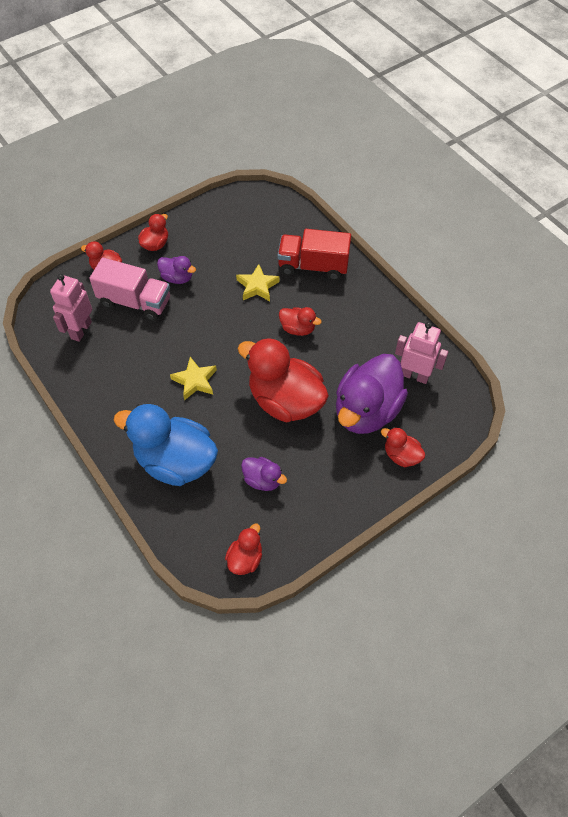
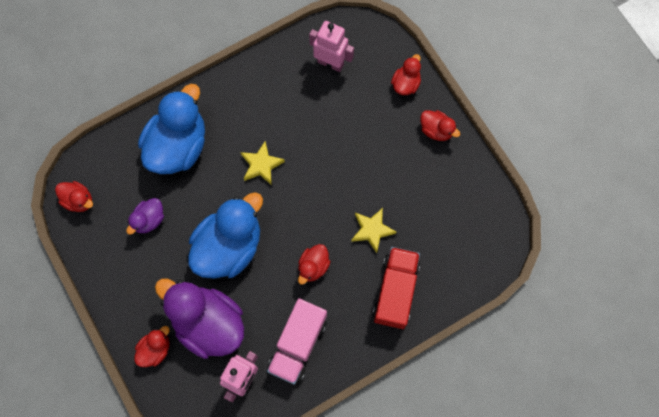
camera: 95 degrees right, 15 degrees up
pink truck [89,257,170,321] -> pink truck moved to [267,298,327,385]
purple duck [157,256,196,284] -> none
red duck [238,338,329,422] -> blue duck [188,192,263,278]

